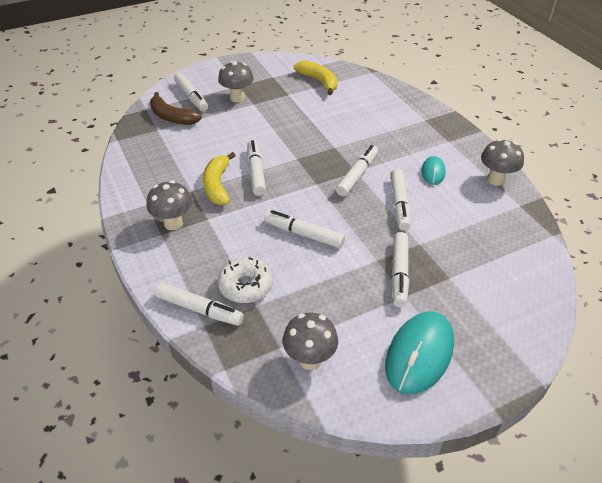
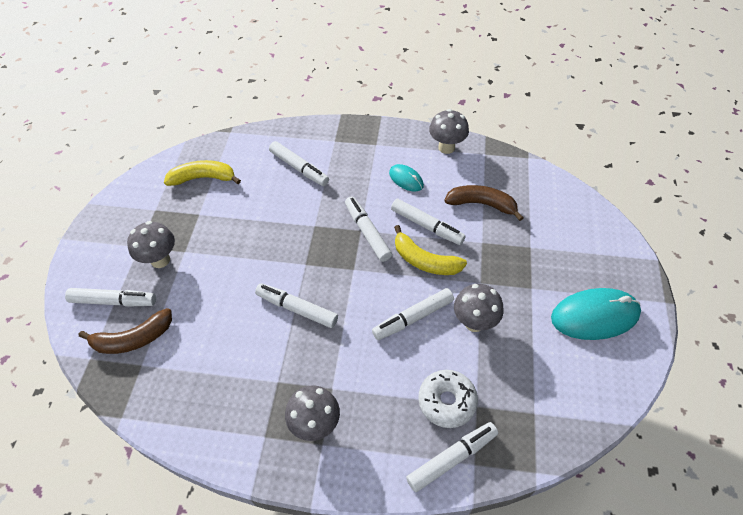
camera: 55 degrees left, 10 degrees up
yellow banana [203,152,236,205] -> yellow banana moved to [394,225,467,275]
grey mushroom [283,313,338,370] -> grey mushroom moved to [454,284,503,332]
turquoise mouse [385,311,454,395] -> turquoise mouse turned 75 degrees counterclockwise [551,288,641,340]
white marker [392,232,409,307] -> white marker moved to [269,141,329,186]
none -> brown banana [444,185,524,221]

